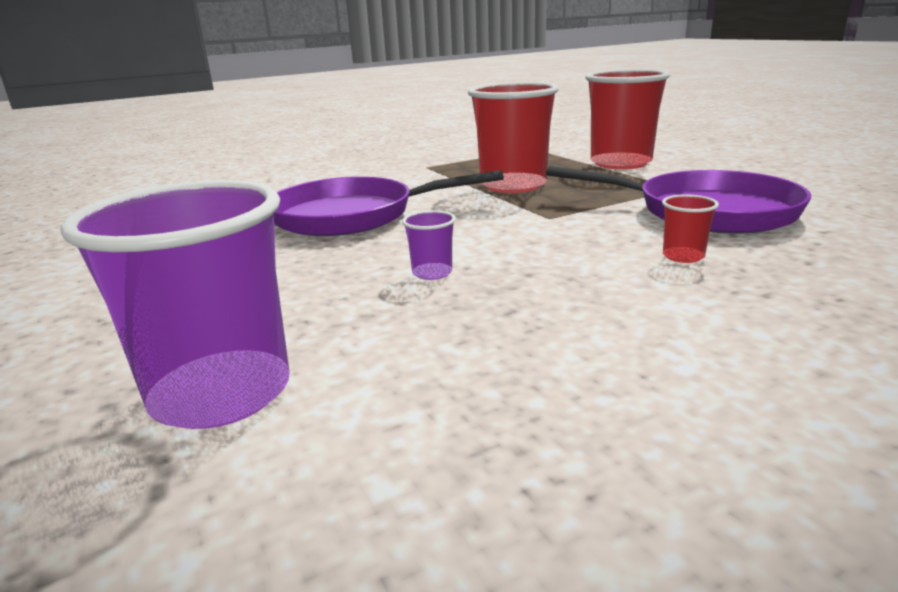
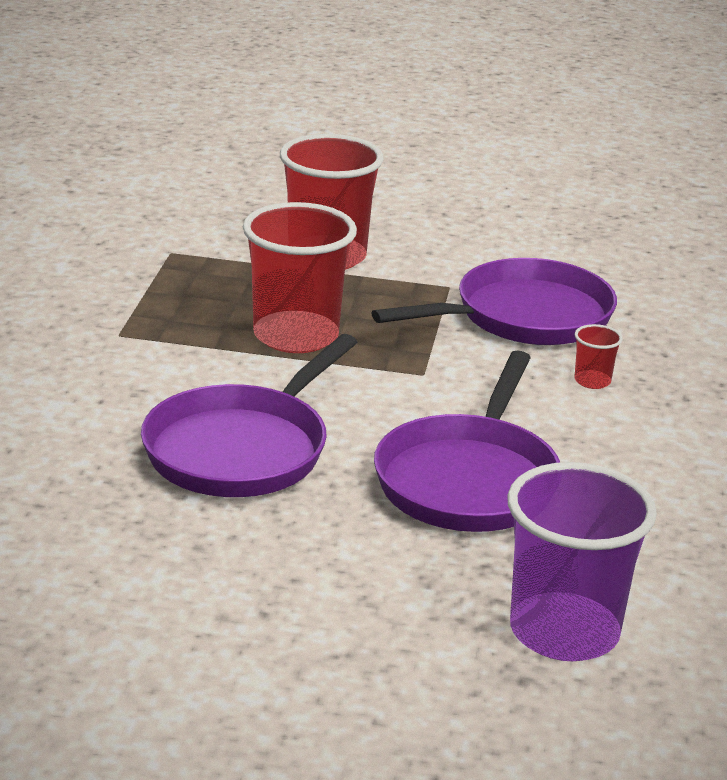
camera: 55 degrees left, 5 degrees up
purple cup [402,210,456,280] -> purple pan [374,351,560,532]

